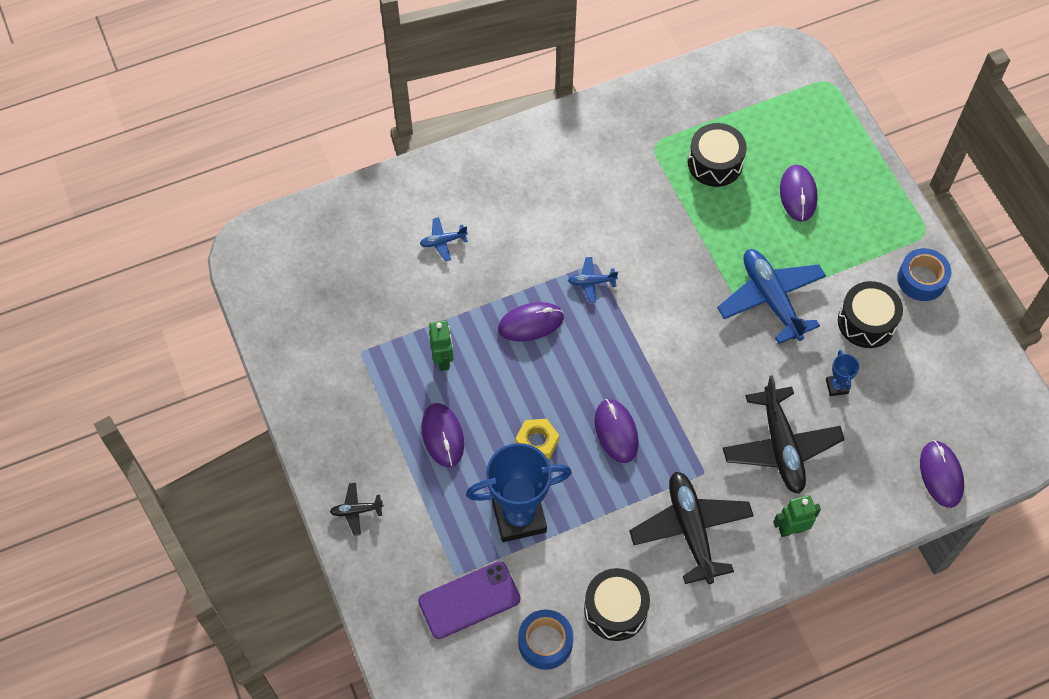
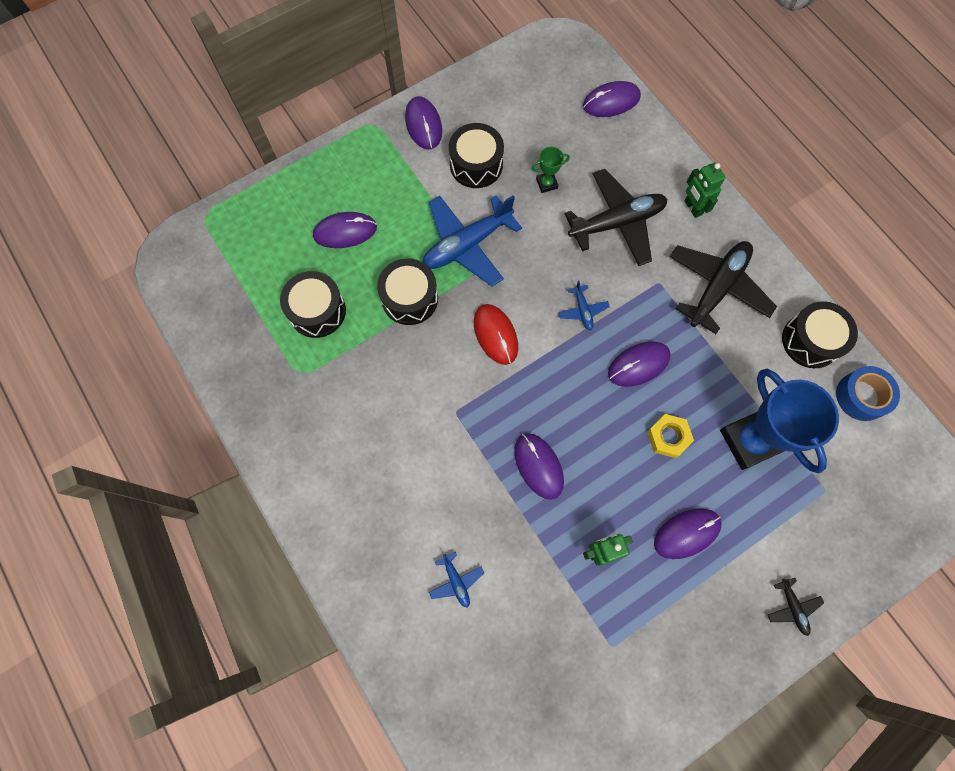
camera: 100 degrees left, 10 degrees up
purple phone [418,561,521,639] -> none
blue plane [568,257,618,303] -> blue plane moved to [558,281,610,331]
black plane [629,472,754,584] -> black plane turned 150 degrees clockwise [670,241,777,334]
blue trophy [826,350,859,396] -> green trophy [531,147,570,193]
blue tape [897,248,951,301] -> purple mouse [405,96,442,149]
none -> black drum [377,258,438,325]
none -> red mouse [474,304,518,365]

